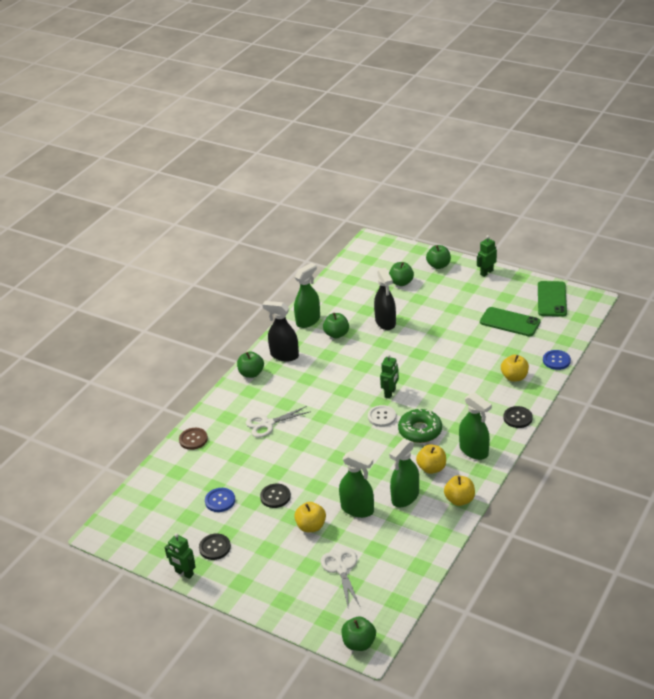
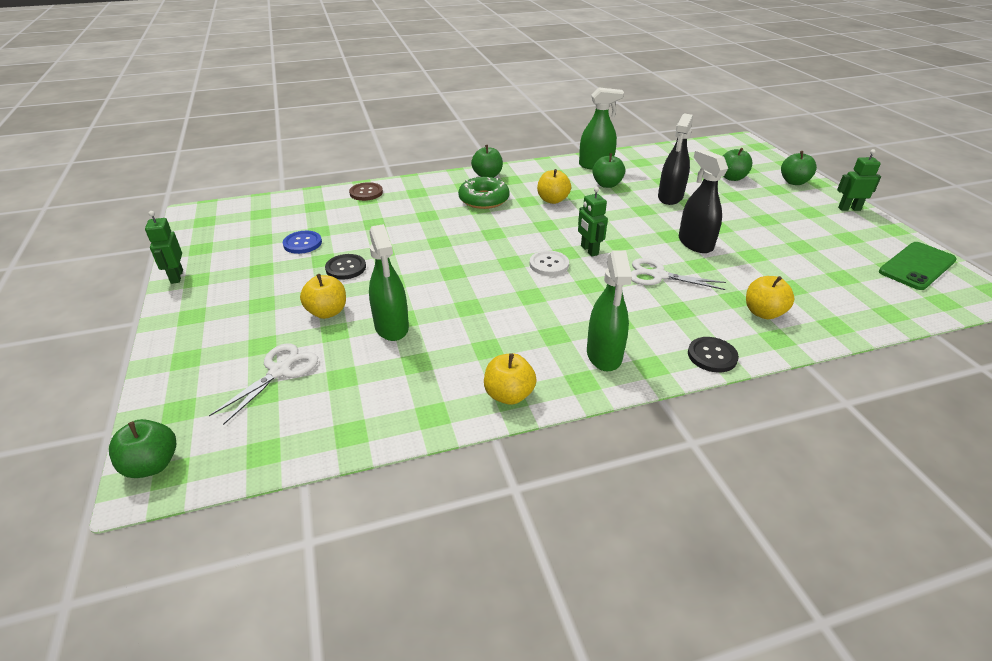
camera: 40 degrees right, 0 degrees up
black button [199,533,231,560] -> none
white scissors [246,406,311,438] -> white scissors moved to [631,258,726,290]
black spray bottle [262,301,299,361] -> black spray bottle moved to [679,149,728,253]
green robot [380,354,399,399] -> green robot turned 90 degrees clockwise [578,187,608,257]
green spray bottle [389,439,419,507] -> none
green donut [398,409,442,443] -> green donut moved to [458,177,510,209]
yellow apple [416,444,446,474] -> yellow apple moved to [537,169,571,204]
green phone [480,307,541,336] -> none
blue button [543,350,571,370] -> none

